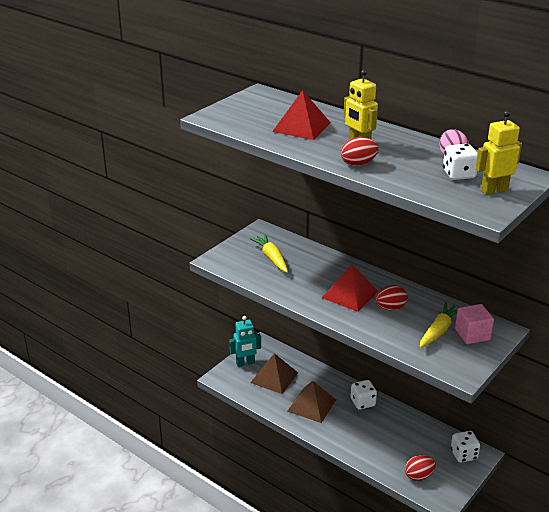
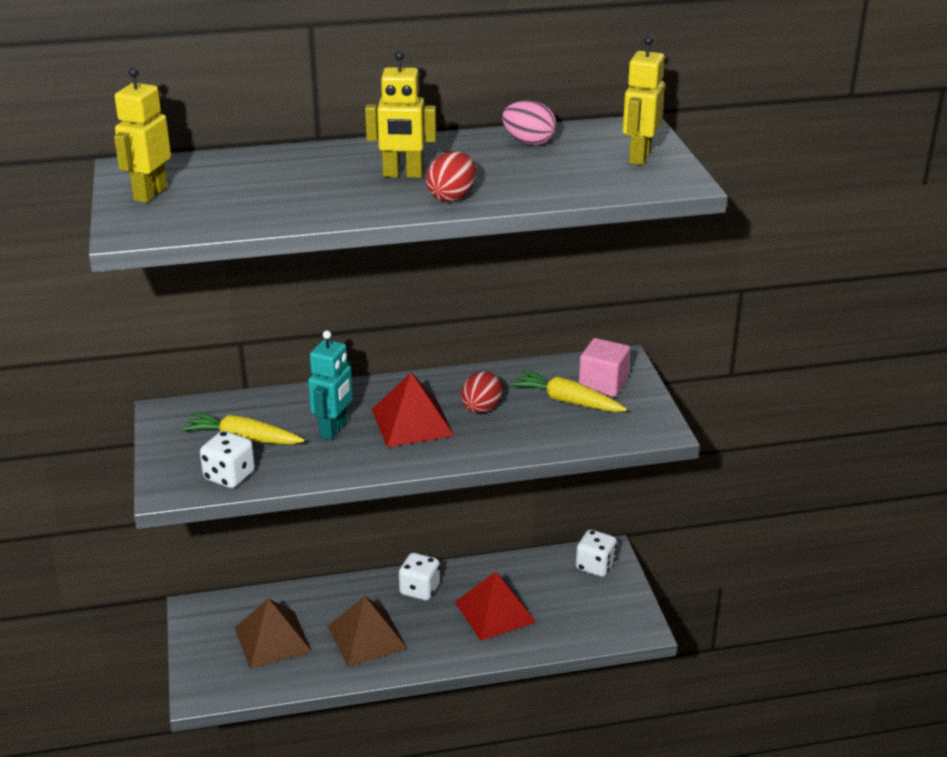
camera: 50 degrees left, 0 degrees up
turquoise robot [229,316,261,367] -> turquoise robot moved to [308,330,353,440]
red pyramid [272,90,331,140] -> red pyramid moved to [455,571,536,641]
red egg [405,455,436,481] -> none
yellow carrot [420,302,458,348] -> yellow carrot turned 45 degrees counterclockwise [510,370,627,412]
white dice [443,144,478,180] -> white dice moved to [200,431,255,488]
none -> yellow robot [114,67,171,203]

